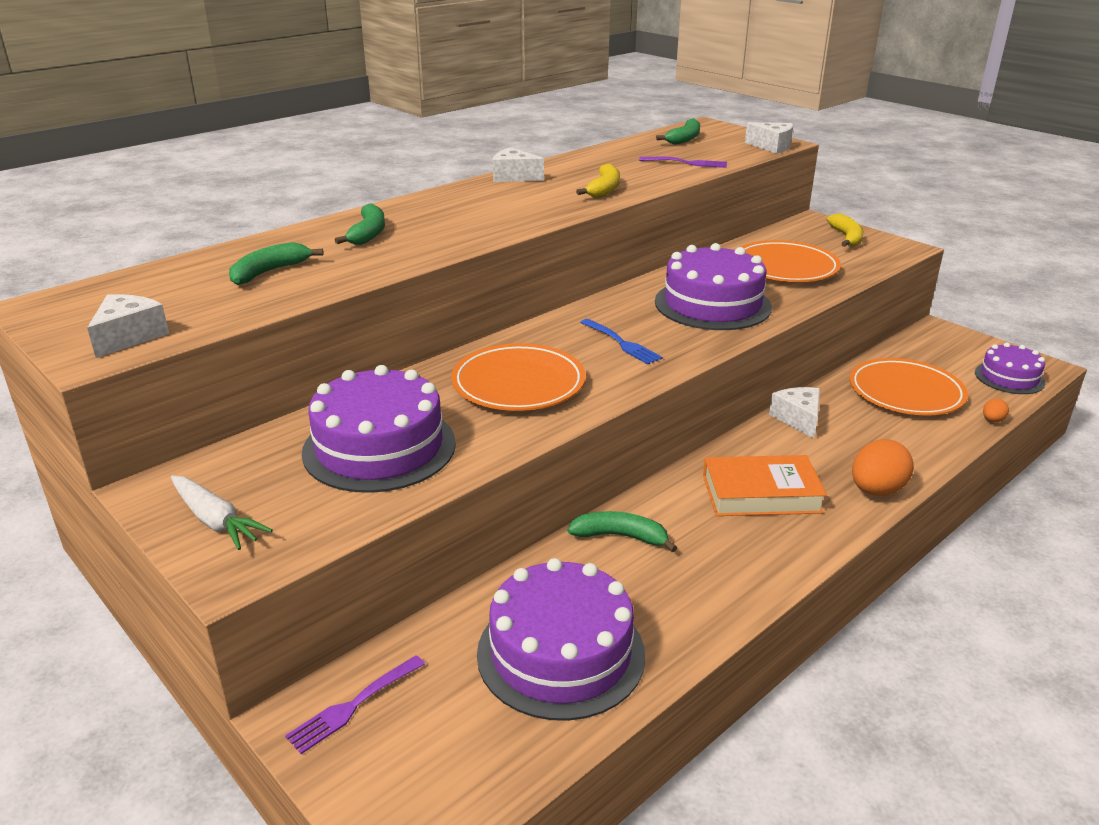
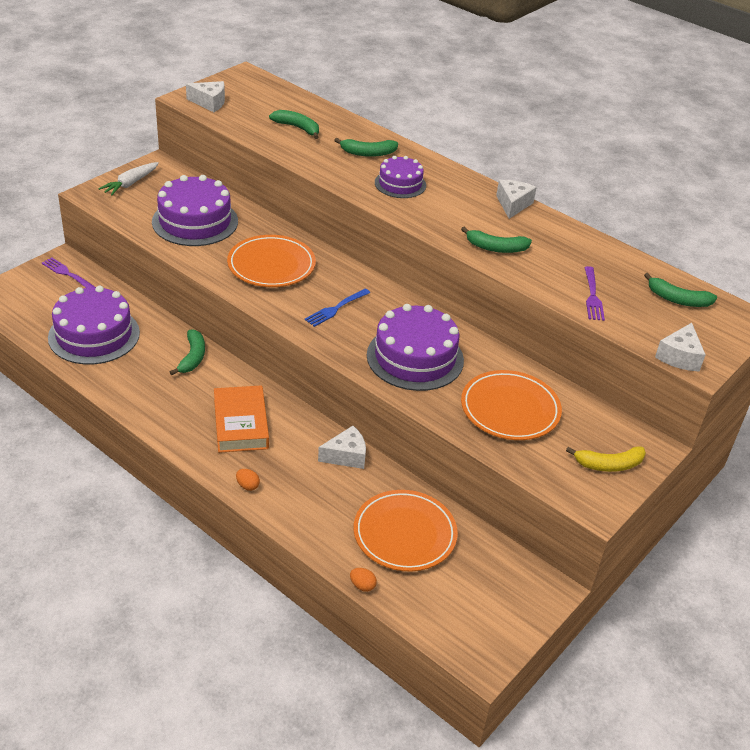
camera: 80 degrees right, 10 degrees up
yellow banana [576,164,620,198] -> green banana [461,227,532,253]
orange egg [852,439,914,496] -> orange egg [236,469,260,491], size x0.48
purple cake [975,343,1045,394] -> purple cake moved to [375,156,426,198]

